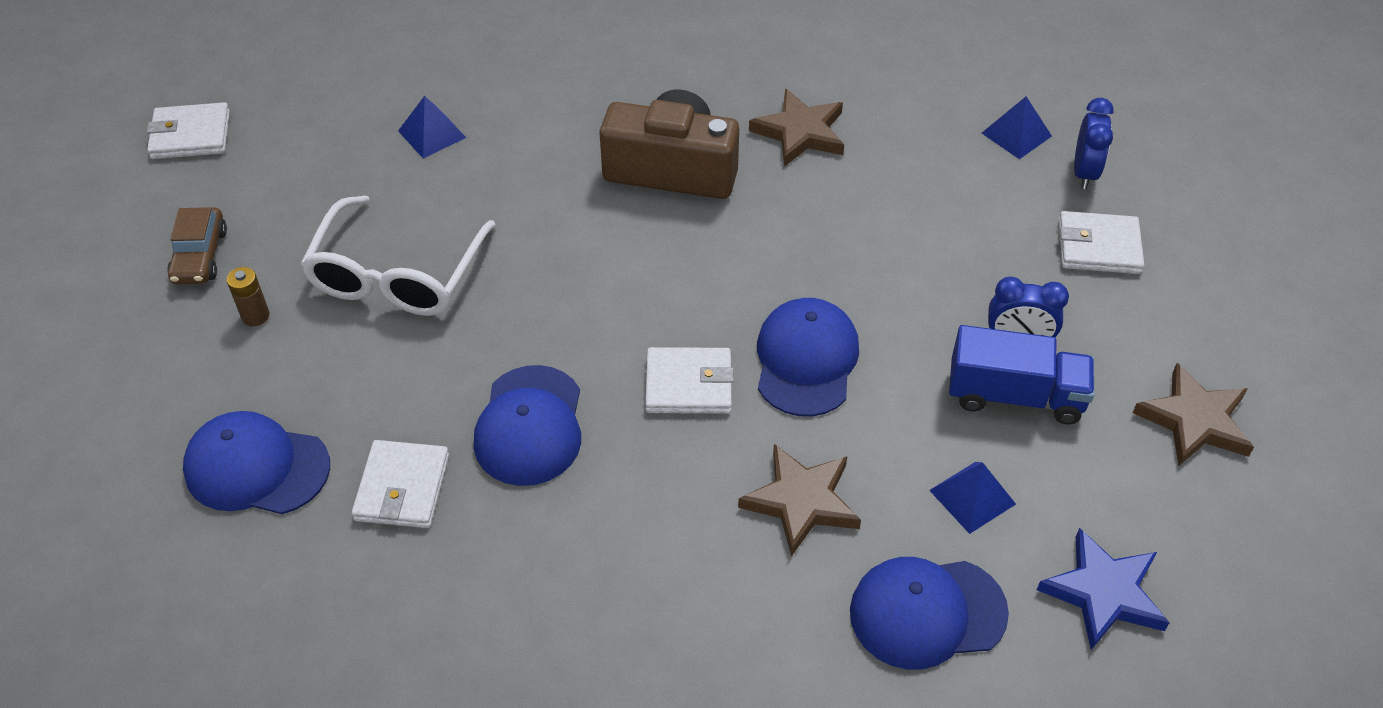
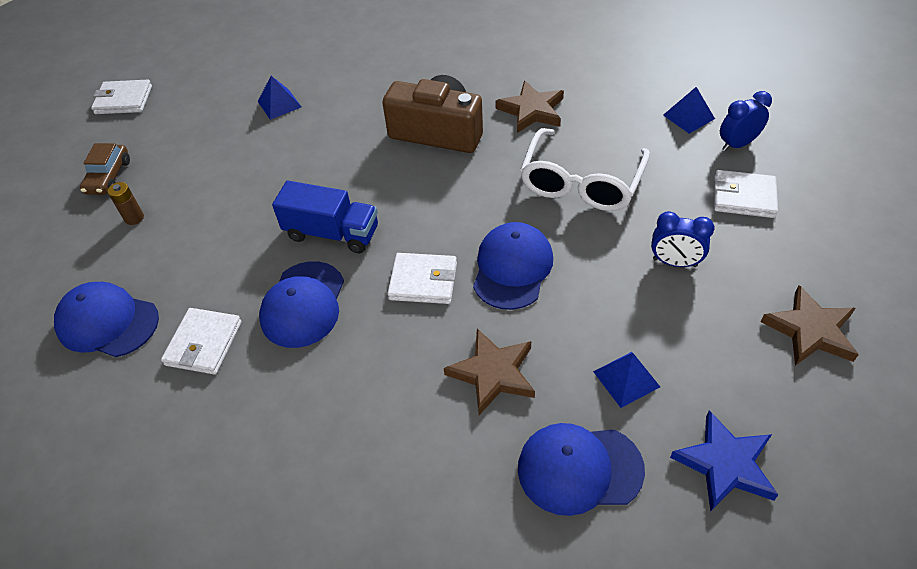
camera: 10 degrees right, 0 degrees up
white glasses [300,196,496,316] -> white glasses moved to [520,128,650,211]
blue truck [949,325,1094,424] -> blue truck moved to [272,181,378,253]
blue clock [1074,98,1114,189] -> blue clock turned 135 degrees counterclockwise [720,91,772,151]

